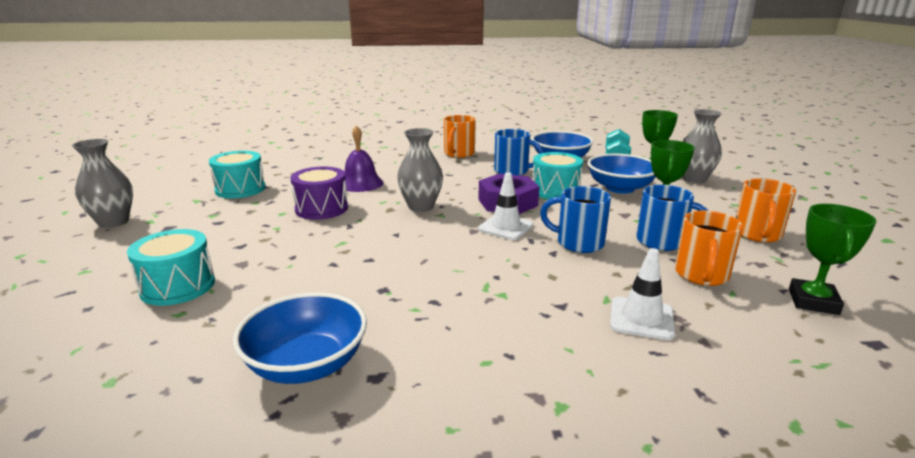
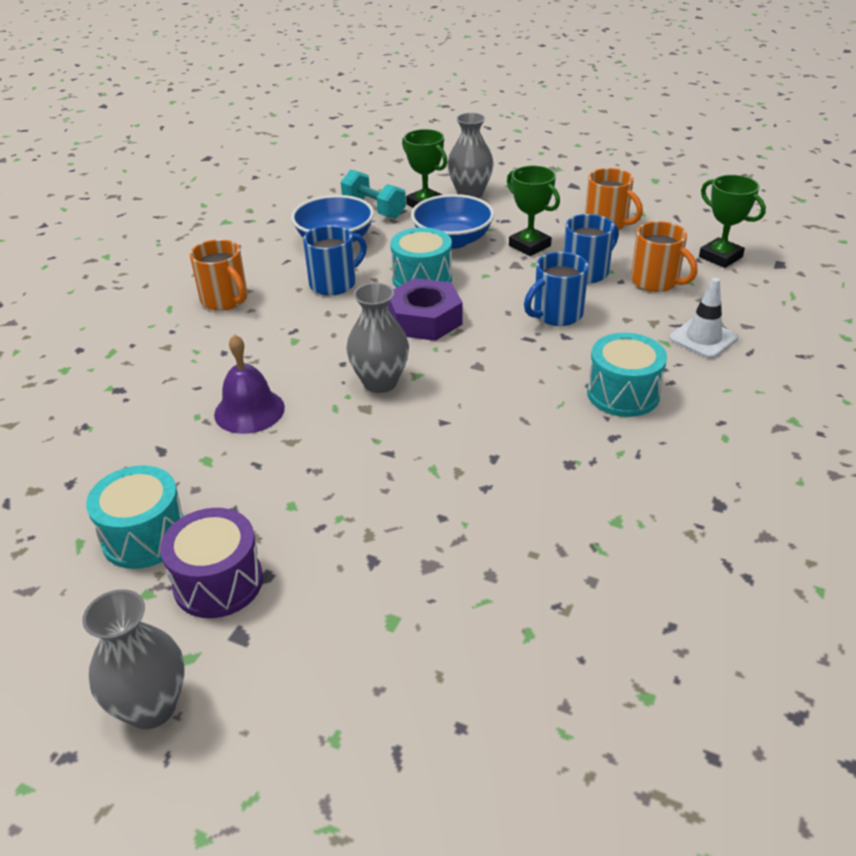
camera: 60 degrees left, 15 degrees up
turquoise drum [127,229,215,306] -> turquoise drum moved to [587,333,667,417]
blue bowl [233,292,367,384] -> none
purple drum [290,166,348,220] -> purple drum moved to [160,508,263,618]
white traffic cone [478,172,534,240] -> none

